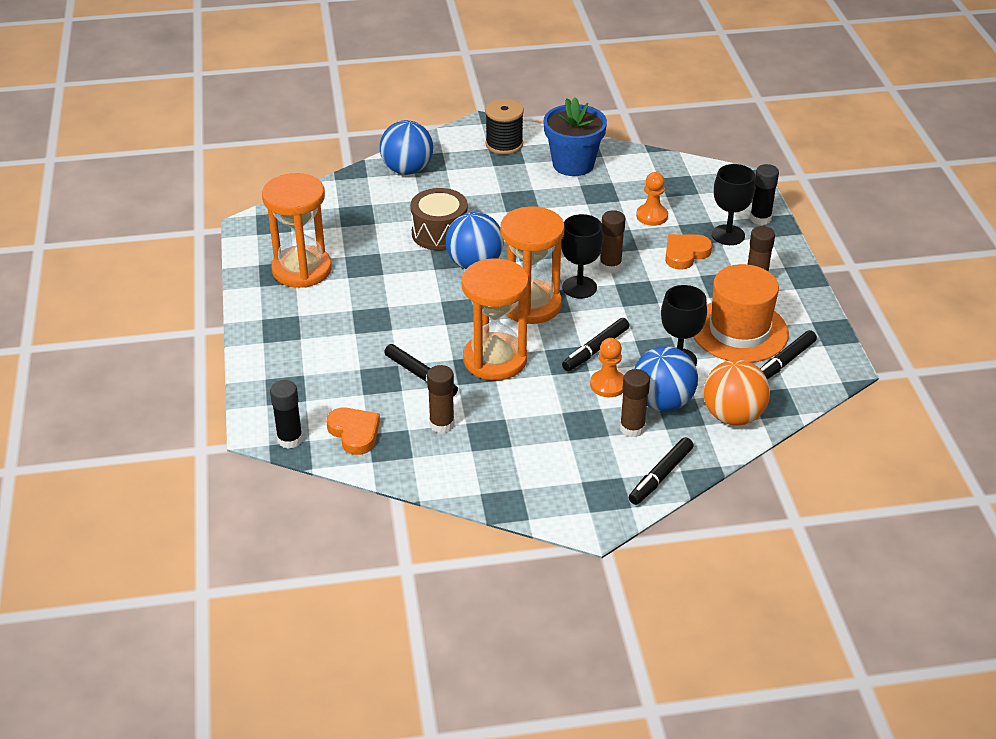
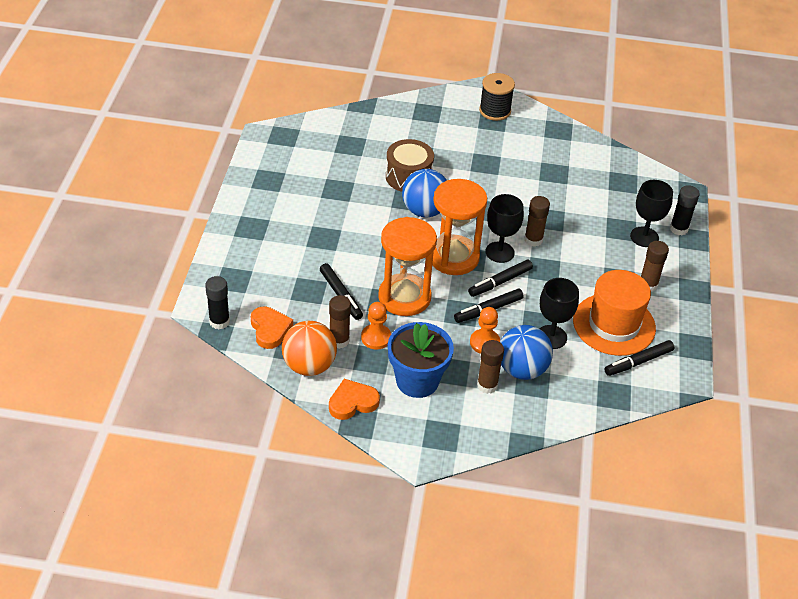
camera: 15 degrees right, 5 degrees up
orange hourglass [262,173,332,288] -> none
blue ball [380,120,433,175] -> none
blue flower pot [543,97,607,176] -> blue flower pot moved to [388,322,454,398]
black marker [629,437,694,505] -> black marker moved to [468,260,533,297]
orange pawn [636,172,668,226] -> orange pawn moved to [361,302,391,350]
orange heart [665,234,712,270] -> orange heart moved to [329,379,380,420]
orange ball [703,360,770,425] -> orange ball moved to [282,321,337,376]

